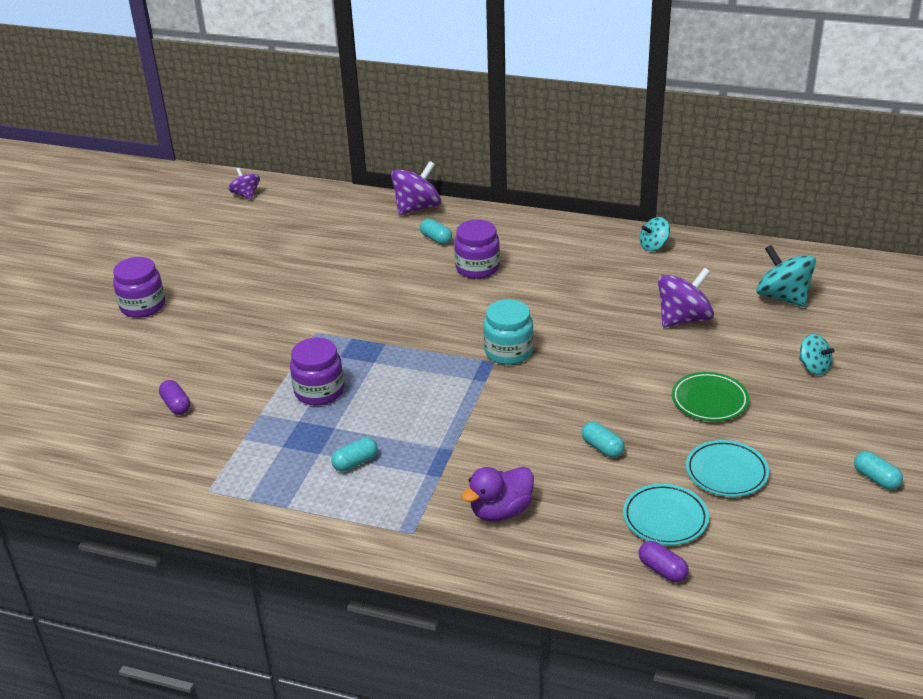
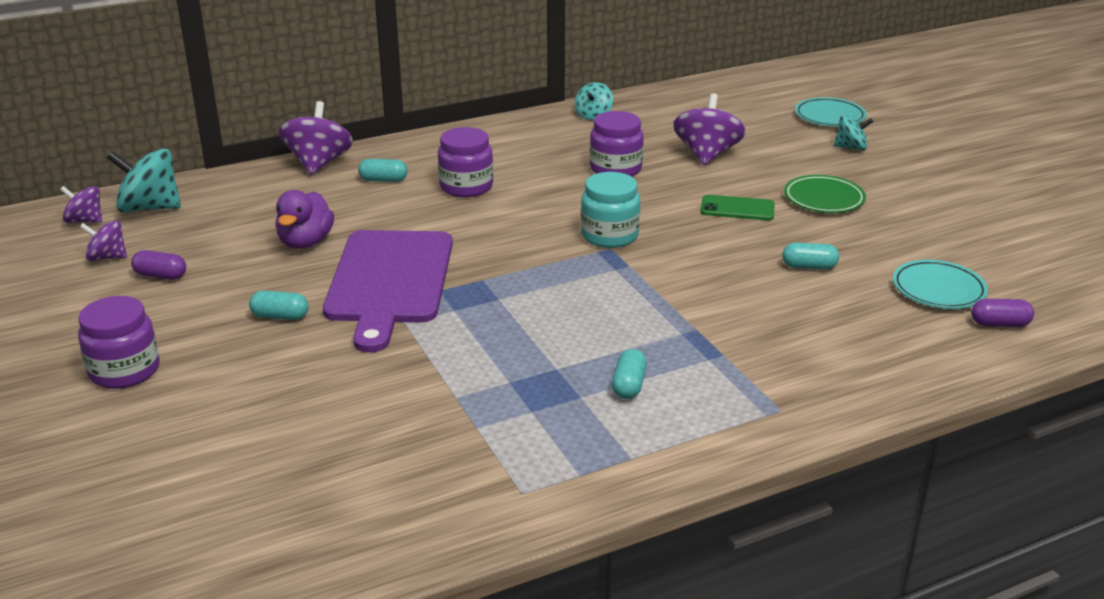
camera: 45 degrees left, 5 degrees down
purple capsule [159,380,190,415] -> purple capsule moved to [131,250,186,280]
purple jar [290,337,344,405] -> purple jar moved to [590,111,644,177]
purple duck [461,467,534,522] -> purple duck moved to [275,190,334,249]
turquoise plate [686,440,769,497] -> turquoise plate moved to [795,97,867,127]
turquoise spinning top [756,245,816,307] -> turquoise spinning top moved to [107,148,181,213]
turquoise capsule [854,451,903,490] -> turquoise capsule moved to [249,290,309,320]
none -> purple spinning top [80,220,127,261]
none -> purple cutting board [323,230,453,353]
none -> green phone [700,195,775,220]

